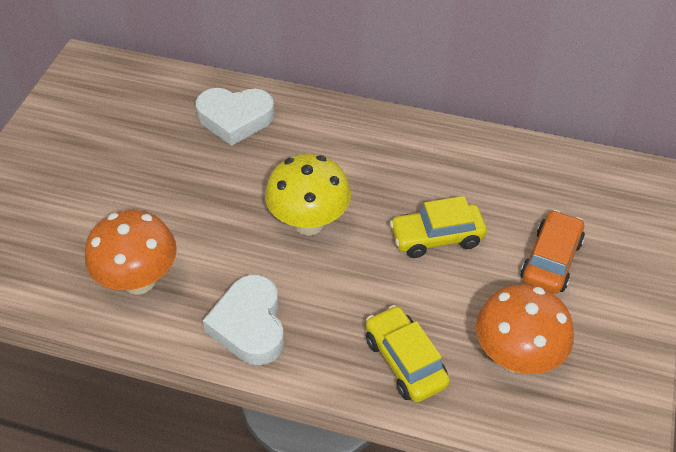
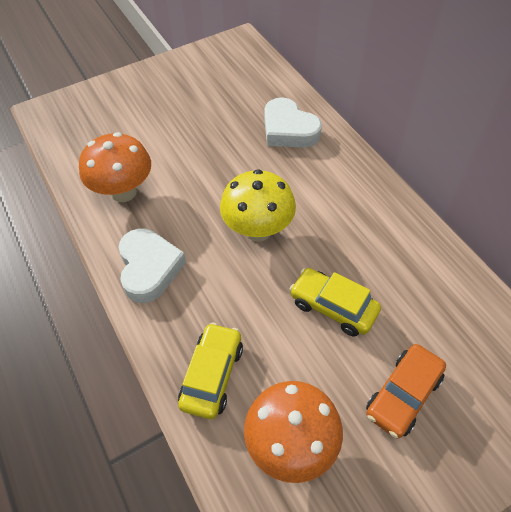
camera: 45 degrees right, 5 degrees up
white heart [203,275,284,365] -> white heart turned 135 degrees clockwise [118,228,186,303]
orange car [520,210,585,294] -> orange car turned 150 degrees clockwise [366,344,446,438]

